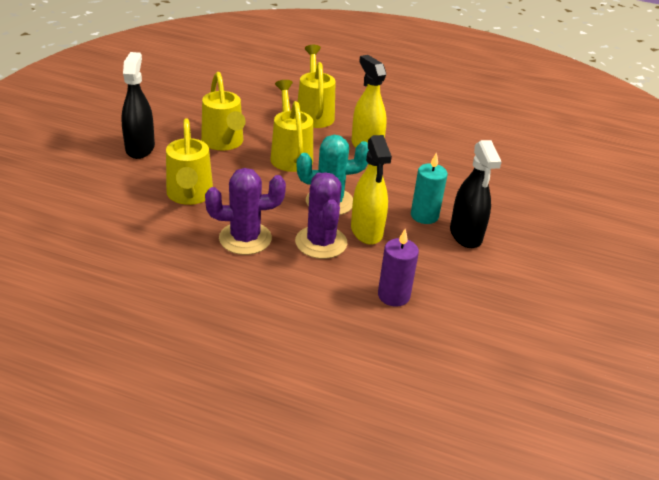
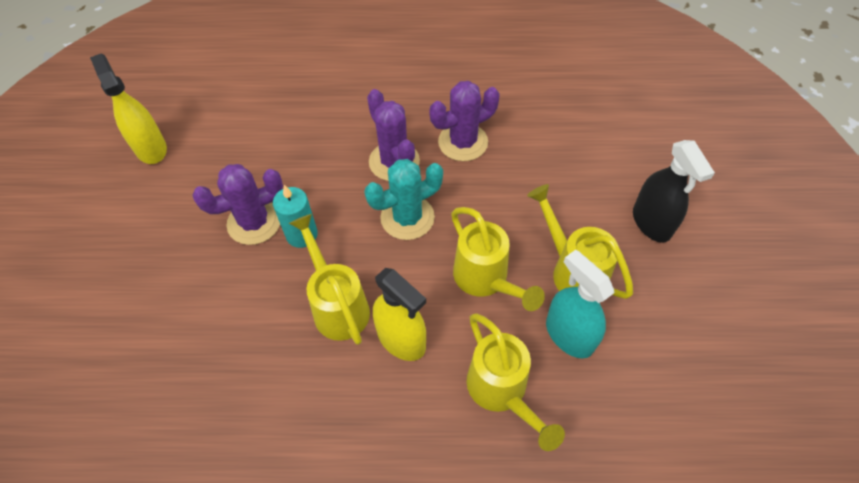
camera: 165 degrees right, 20 degrees up
yellow watering can [166,118,213,205] -> yellow watering can moved to [289,214,370,345]
yellow spray bottle [351,135,392,245] -> yellow spray bottle moved to [90,53,167,164]
purple candle [378,229,419,307] -> none
black spray bottle [450,140,502,248] -> purple cactus [192,164,283,245]
none -> turquoise spray bottle [546,250,615,359]

